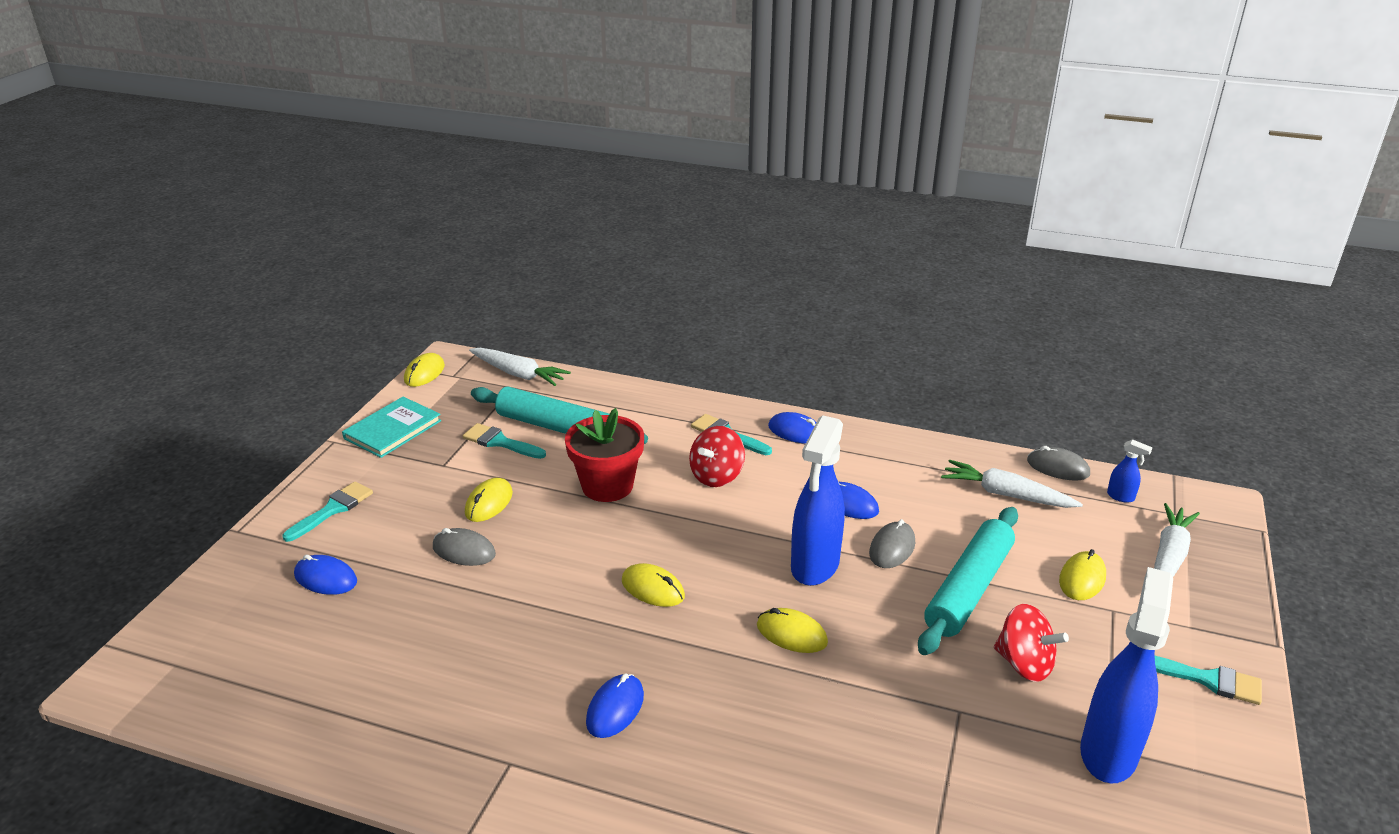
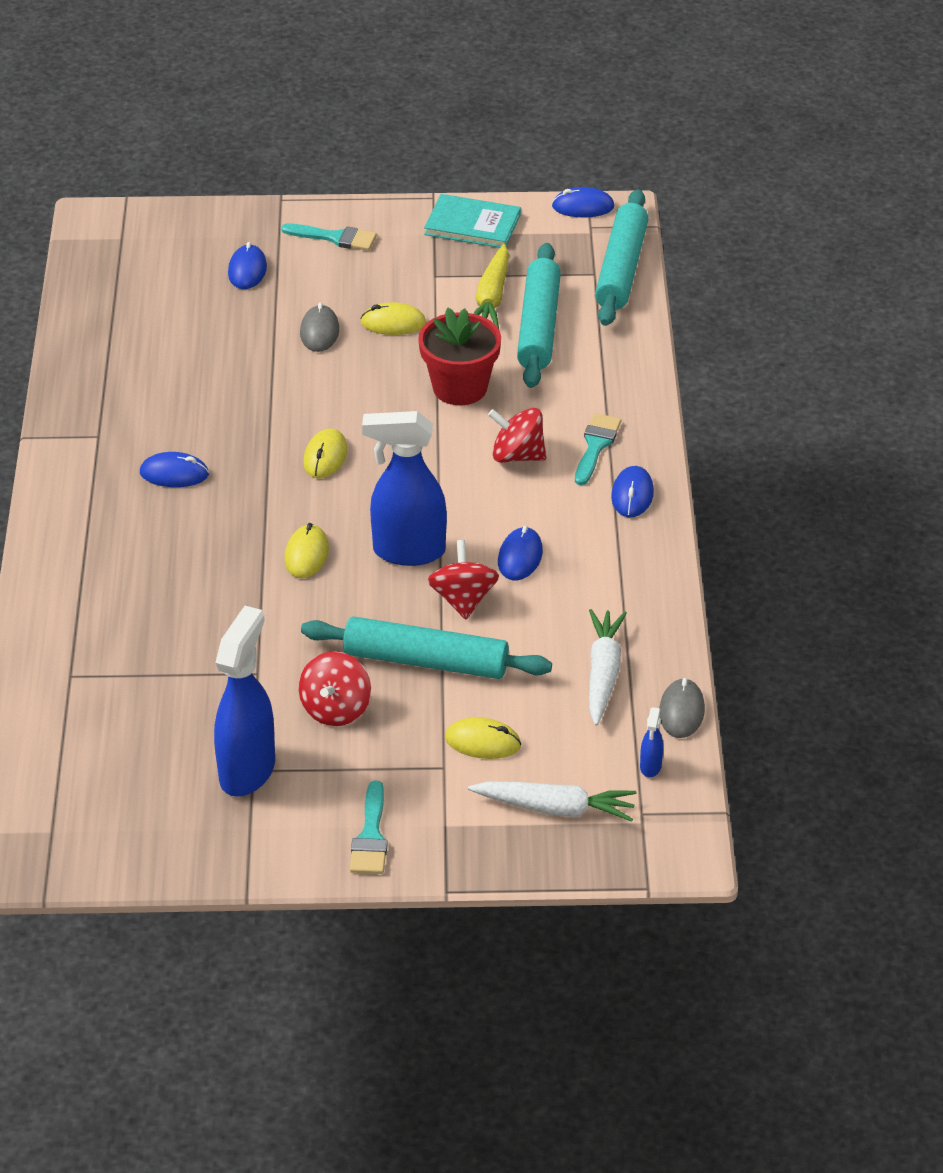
camera: 70 degrees right, 10 degrees up
yellow mouse [404,353,445,387] -> blue mouse [552,187,615,218]
turquoise brush [463,423,546,459] -> yellow carrot [473,244,509,329]
white carrot [469,348,571,386] -> turquoise rolling pin [595,189,649,326]
grey mouse [869,519,915,568] -> red spinning top [427,540,499,619]
blue spray bottle [1080,567,1173,783] -> blue spray bottle turned 75 degrees counterclockwise [214,606,275,797]

